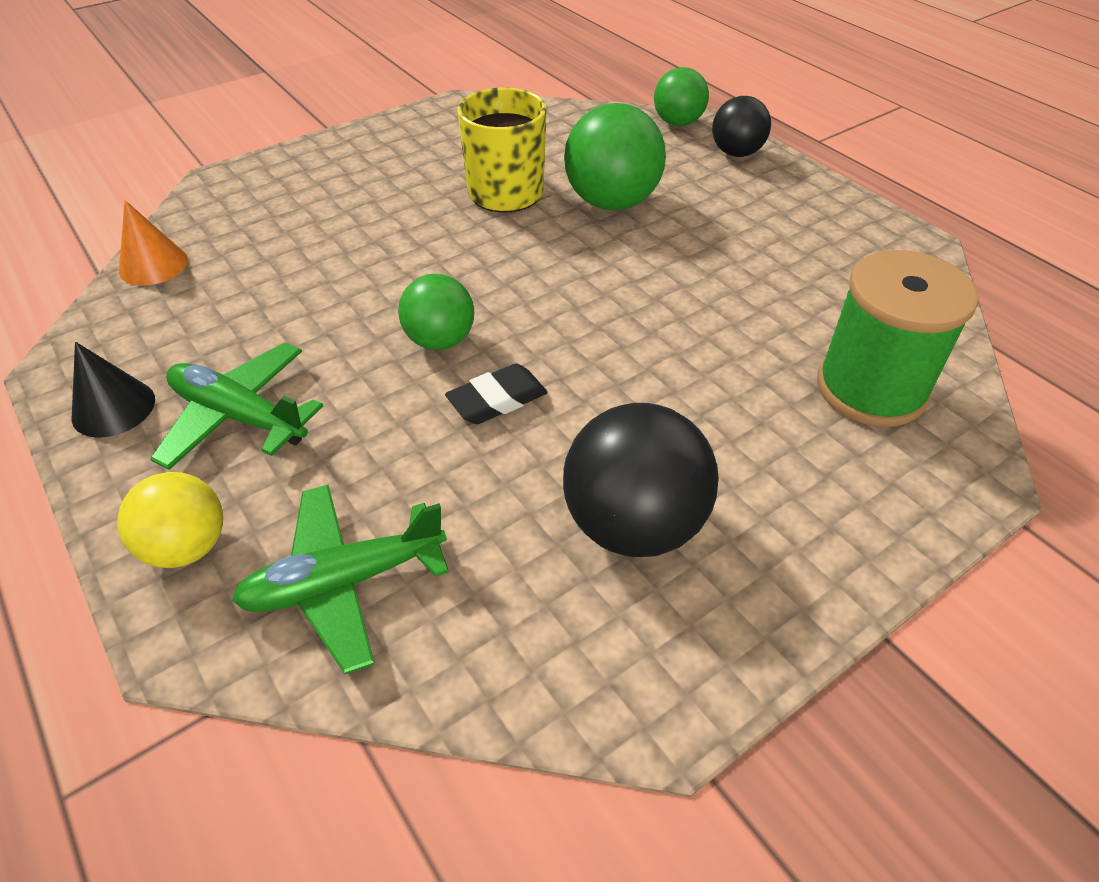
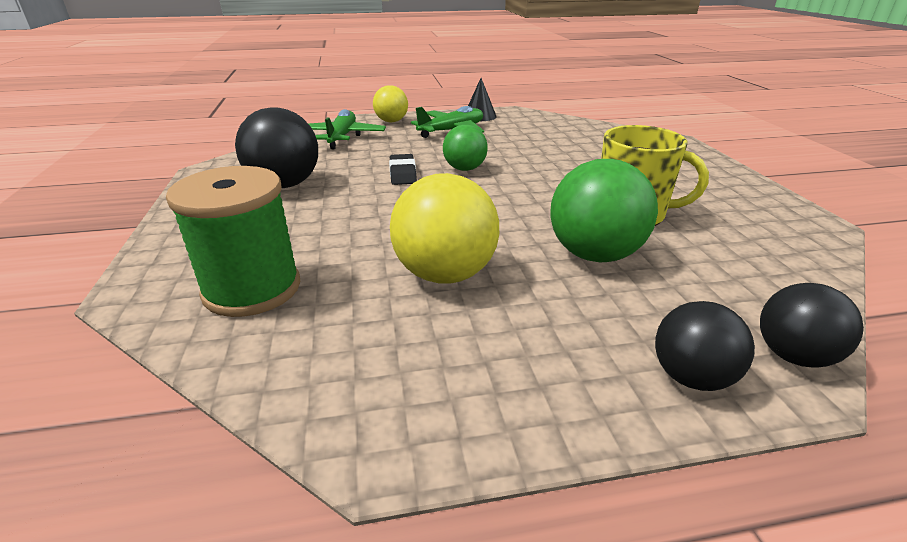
camera: 115 degrees right, 15 degrees down
orange cone [119,200,188,286] -> none
green ball [654,67,709,126] -> black ball [760,283,864,368]
none -> yellow ball [390,173,499,284]

